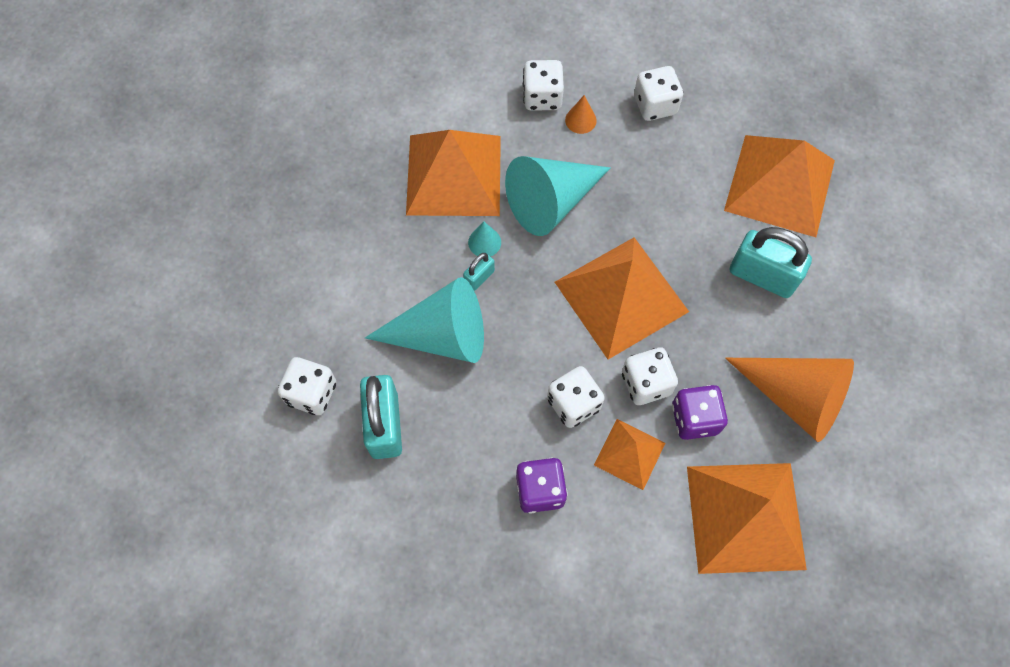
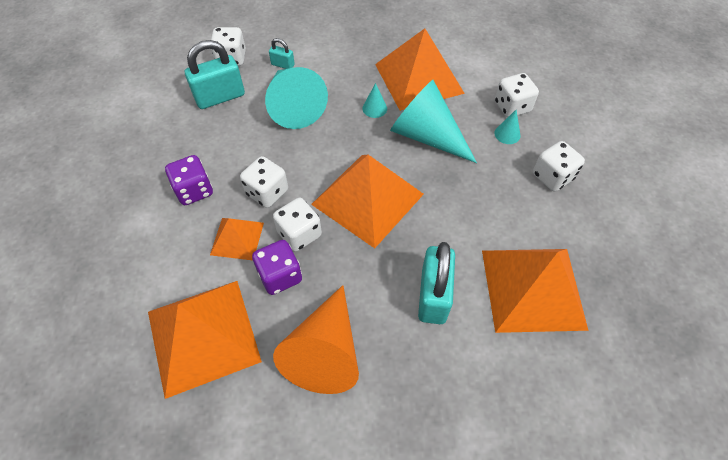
camera: 70 degrees right, 10 degrees down
turquoise padlock [463,253,495,291] -> turquoise padlock moved to [269,38,295,69]
orange cone [565,95,597,134] -> turquoise cone [494,110,521,144]

